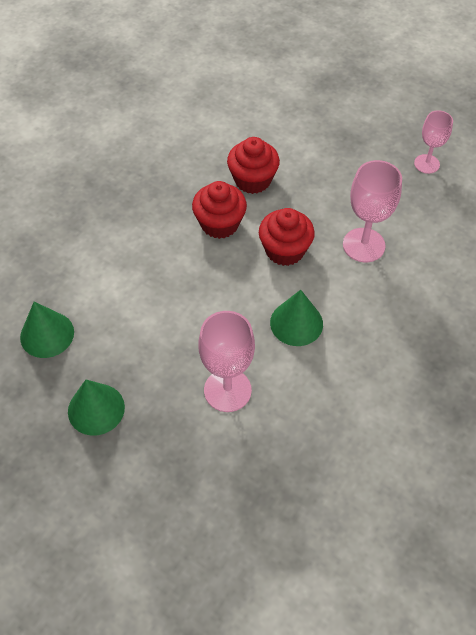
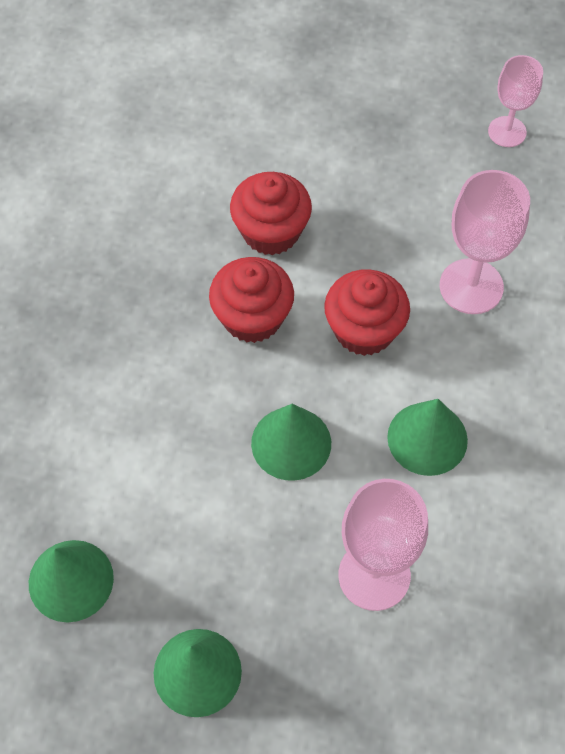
camera: 20 degrees left, 5 degrees up
none -> green cone [251,404,331,481]

